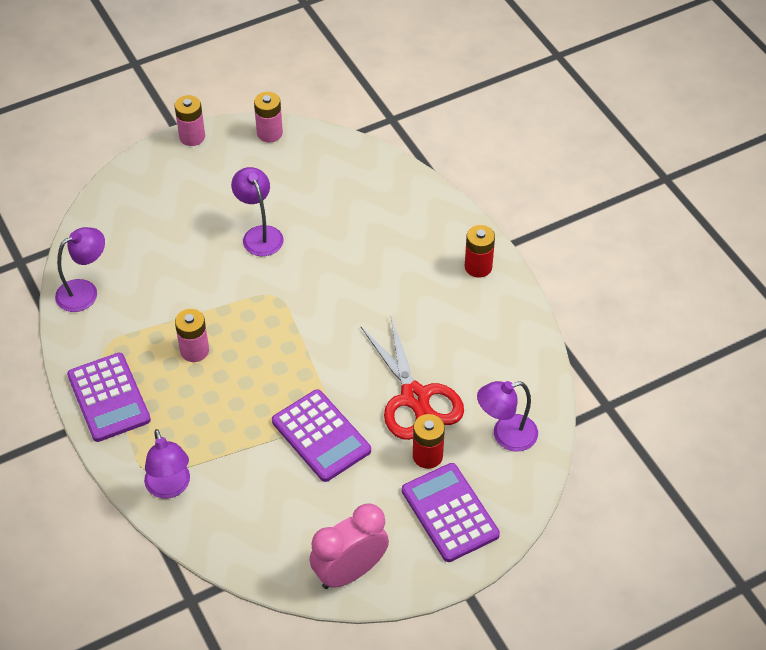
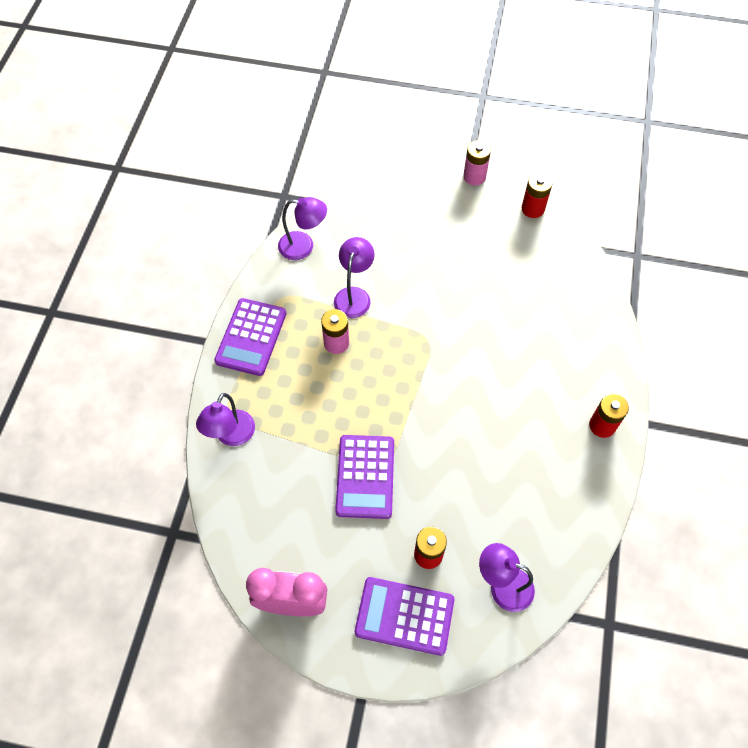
camera: 40 degrees right, 10 degrees up
purple lamp [231,167,283,256] -> purple lamp moved to [334,237,375,318]
pink battery [254,92,283,142] -> red battery [522,173,552,218]
red scissors [361,317,464,440] -> none
purple calculator [402,463,500,562] -> purple calculator turned 90 degrees counterclockwise [355,577,454,656]

